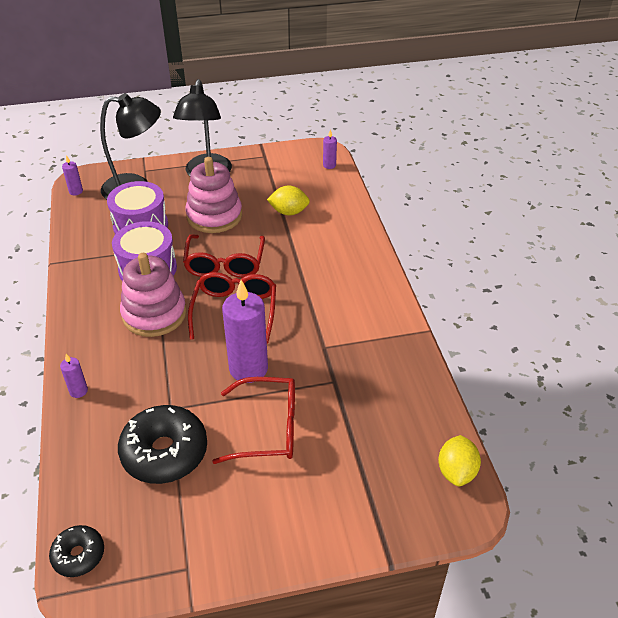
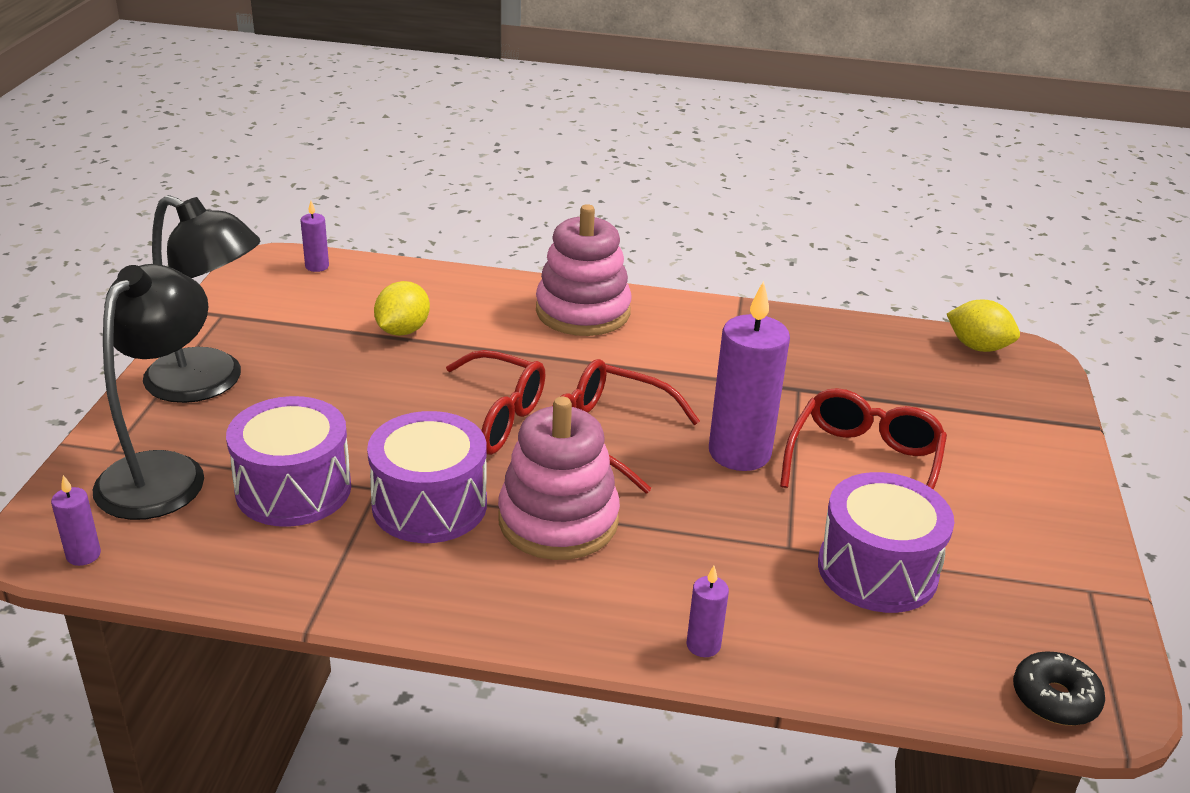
camera: 70 degrees left, 10 degrees down
black donut [118,405,207,484] -> purple drum [818,472,954,613]
pink stacking toy [185,157,242,233] -> pink stacking toy moved to [536,204,632,336]

